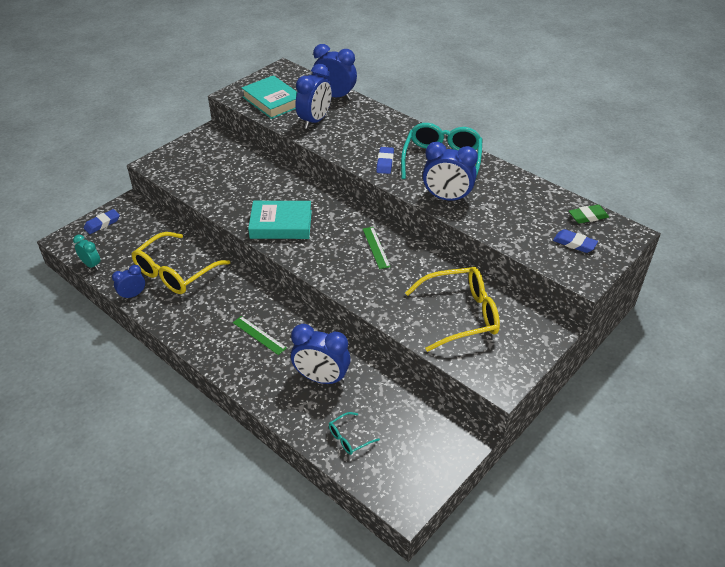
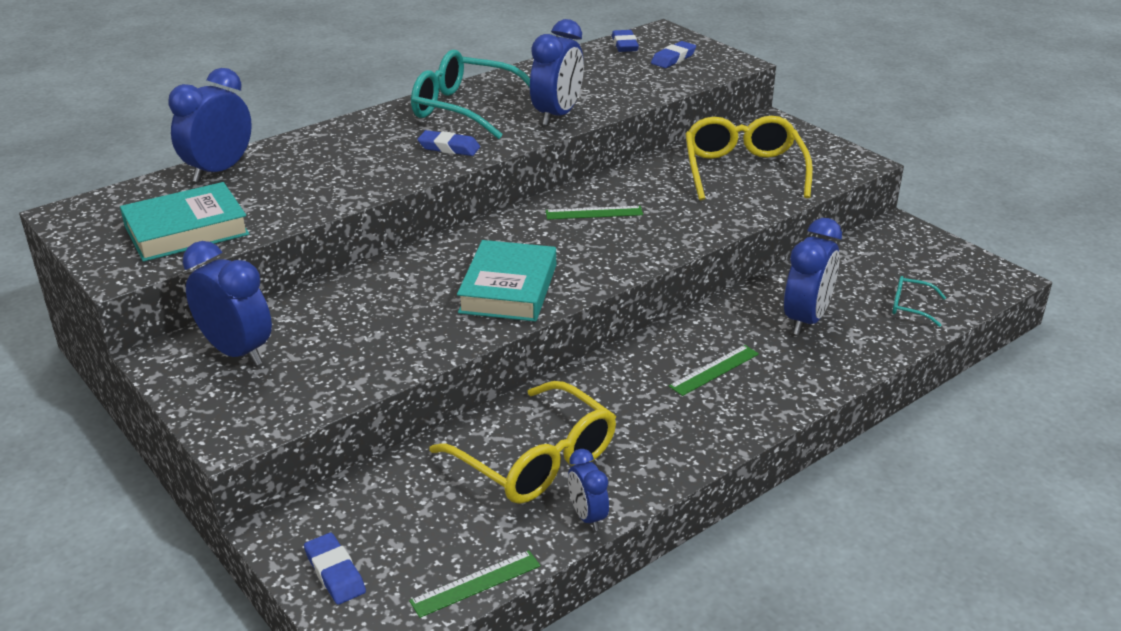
camera: 80 degrees left, 10 degrees down
turquoise clock [73,235,100,270] -> green ruler [409,550,541,618]
blue clock [295,64,332,129] -> blue clock moved to [183,241,272,366]
turquoise glasses [329,412,380,455] -> turquoise glasses turned 135 degrees clockwise [892,276,946,327]
green eraser [569,205,609,224] -> blue eraser [612,30,639,52]

